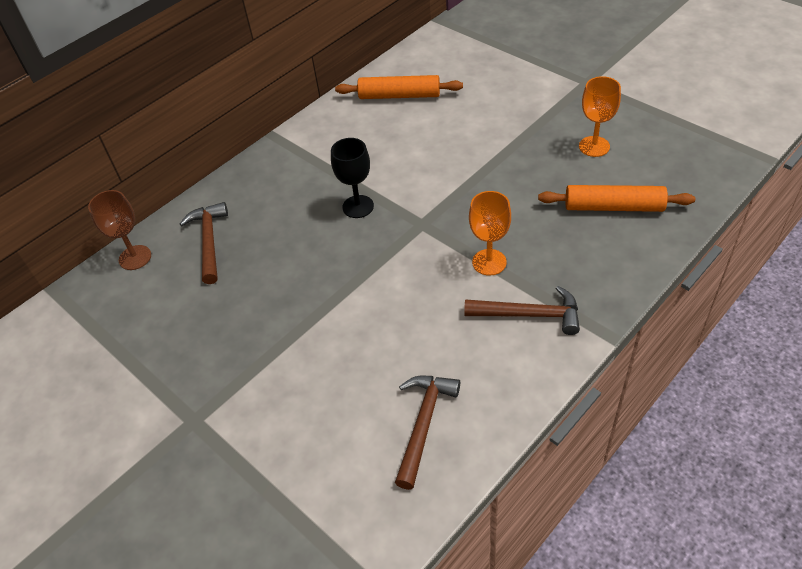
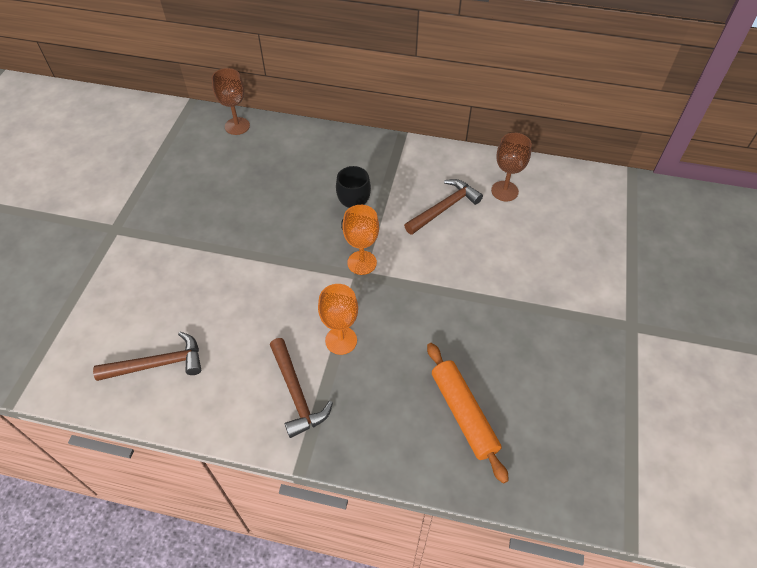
camera: 55 degrees right, 5 degrees up
brown hammer [180,202,228,284] -> brown hammer moved to [404,179,483,235]
orange rolling pin [335,75,463,99] -> brown goblet [491,133,532,201]
orange goblet [579,76,621,157] -> orange goblet moved to [343,205,379,275]

